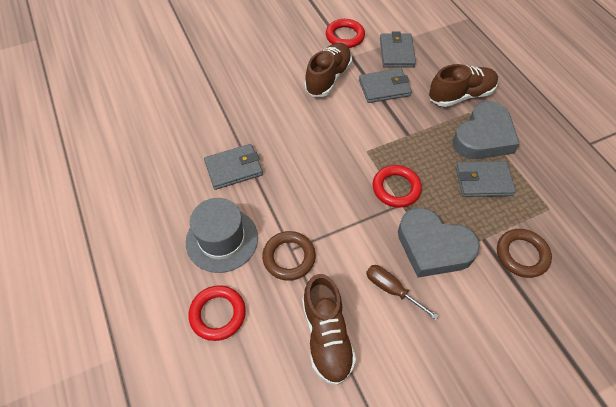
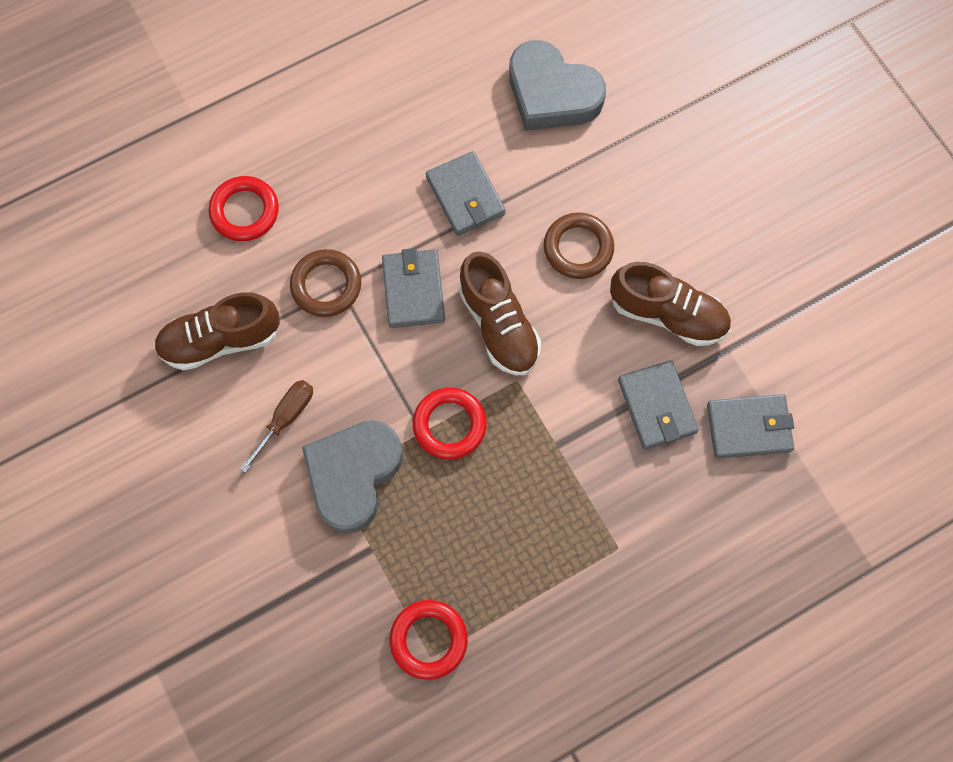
camera: 85 degrees right, 15 degrees up
grey hat [186,198,258,273] -> none
red ring [326,19,365,48] -> red ring moved to [390,600,468,680]
brown shoe [429,64,498,107] -> brown shoe moved to [458,251,541,375]
grey heart [453,101,520,159] -> grey heart moved to [509,40,606,131]
grey wallet [456,161,516,197] -> grey wallet moved to [382,248,445,328]
brown ring [497,229,552,278] -> brown ring moved to [544,212,614,279]

